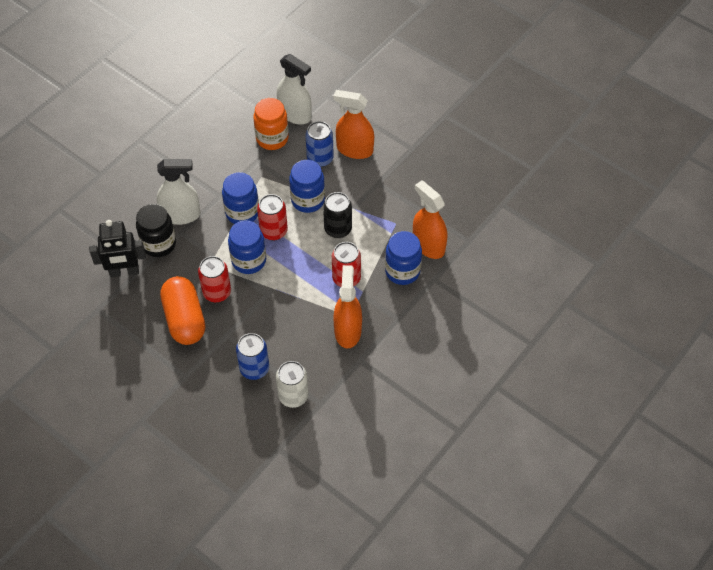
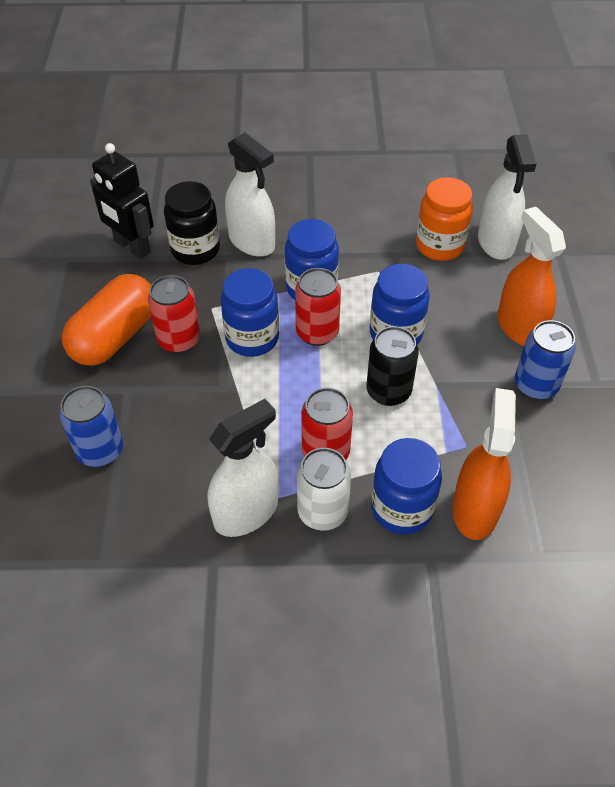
camera: 50 degrees right, 5 degrees down
white can [276,361,309,408] -> white can moved to [297,448,351,531]
blue can [305,121,334,167] -> blue can moved to [515,320,576,400]
orange spray bottle [333,265,362,349] -> white spray bottle [208,399,278,537]

